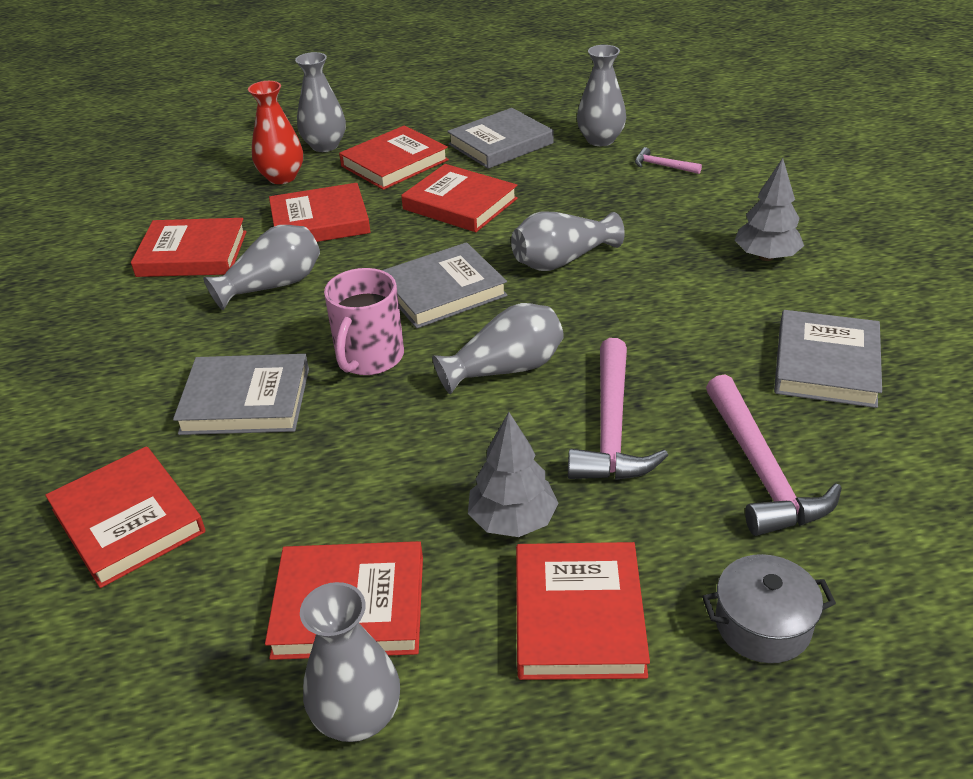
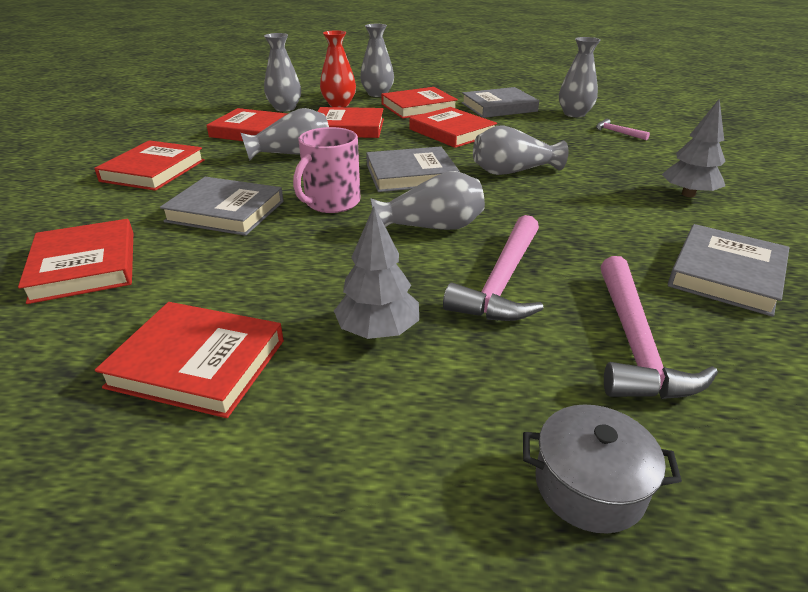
camera: 15 degrees right, 5 degrees down
grey vase [300,582,400,742] -> grey vase moved to [264,33,301,111]
red book [516,542,650,680] -> red book moved to [94,140,205,191]

